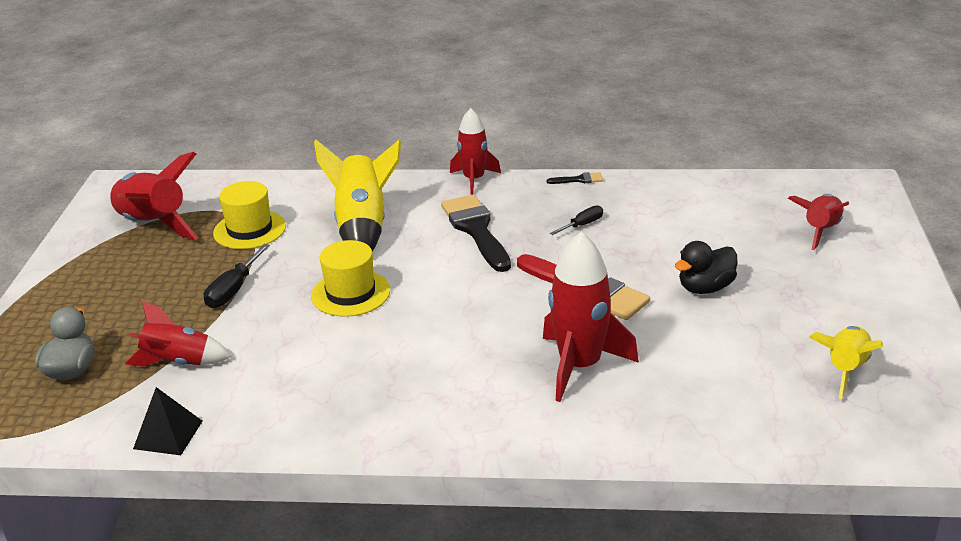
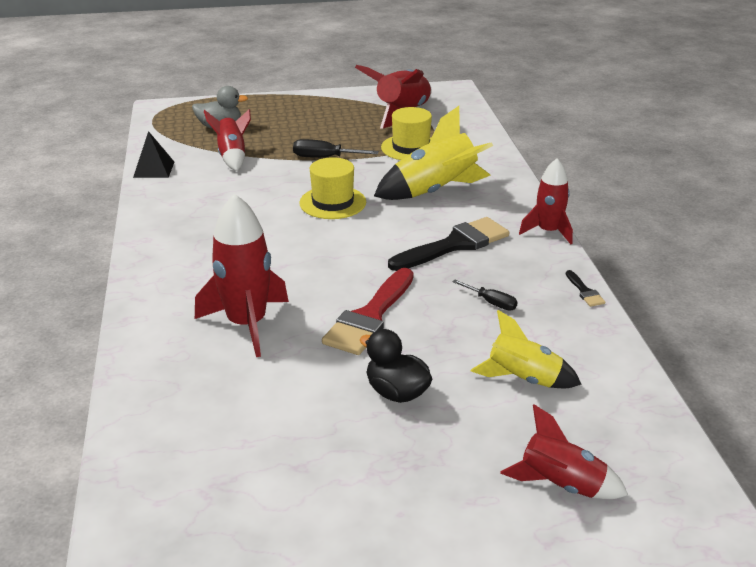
camera: 75 degrees right, 0 degrees up
yellow rocket [809,326,883,399] -> yellow rocket moved to [471,310,582,388]

